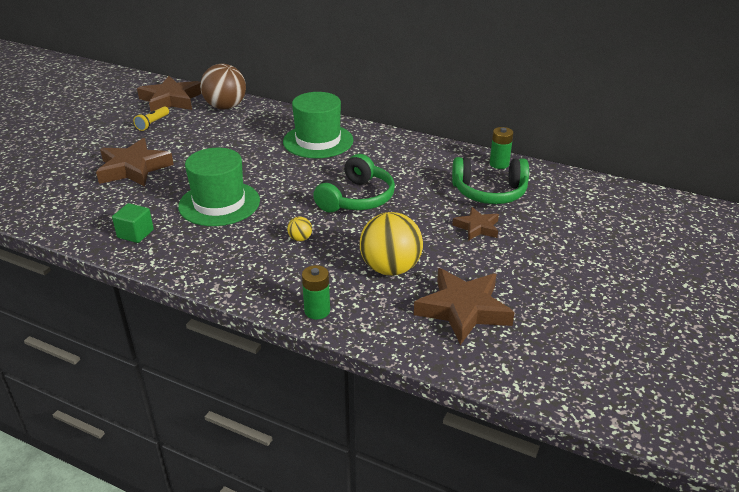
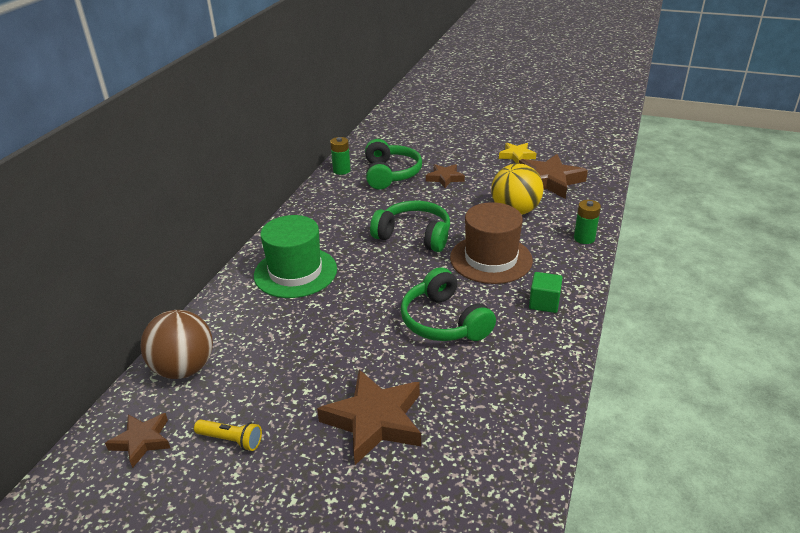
camera: 95 degrees left, 0 degrees up
green cube [112,203,154,243] -> green cube moved to [529,272,563,313]
brown star [137,76,202,112] -> brown star [105,413,170,468], size x0.57
green hat [178,148,260,226] -> green headphones [401,267,496,341]
yellow ball [287,217,312,241] -> brown hat [450,202,533,284]
none -> yellow star [499,143,536,164]

